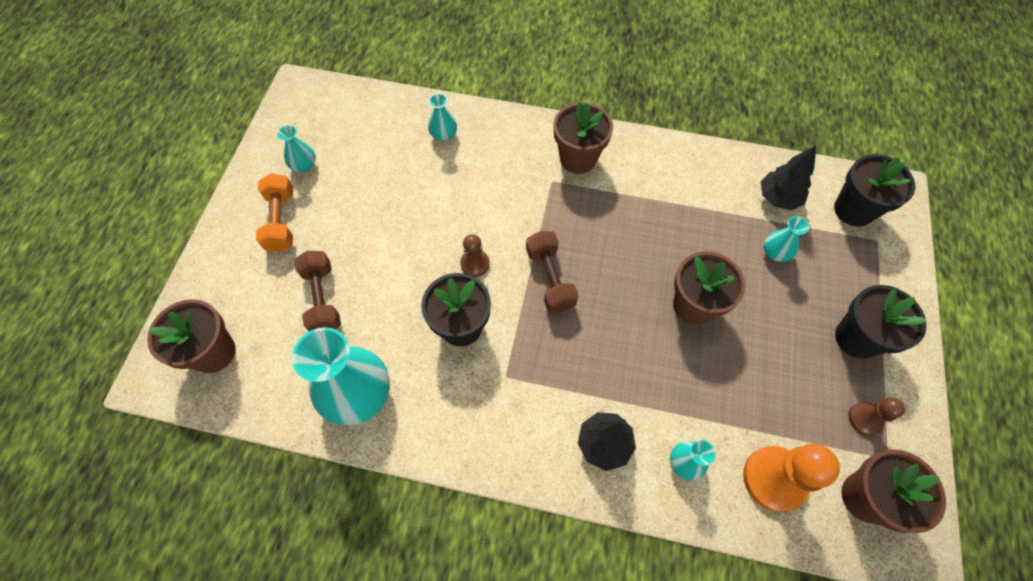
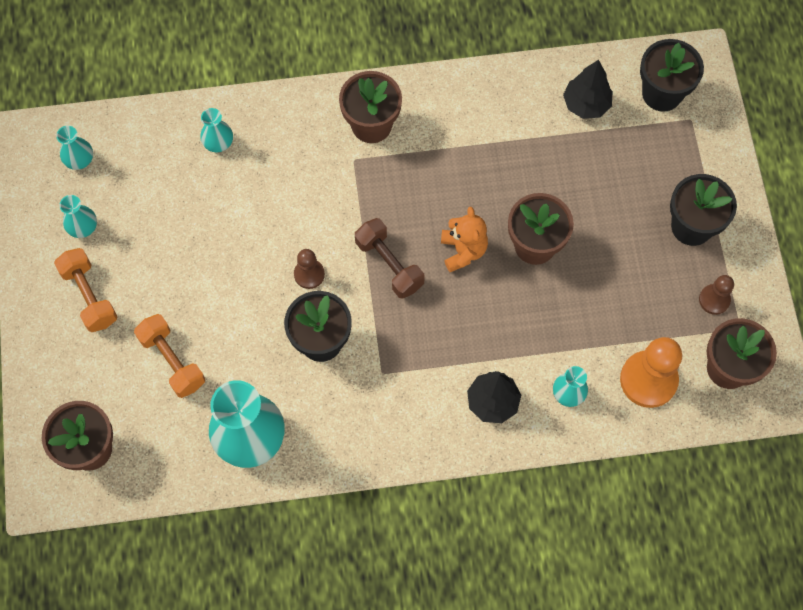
camera: 20 degrees left, 5 degrees up
brown dumbbell [294,251,341,331] -> orange dumbbell [134,314,205,398]
turquoise vase [764,216,809,262] -> turquoise vase moved to [56,126,93,170]
none -> orange teddy bear [441,207,488,272]

